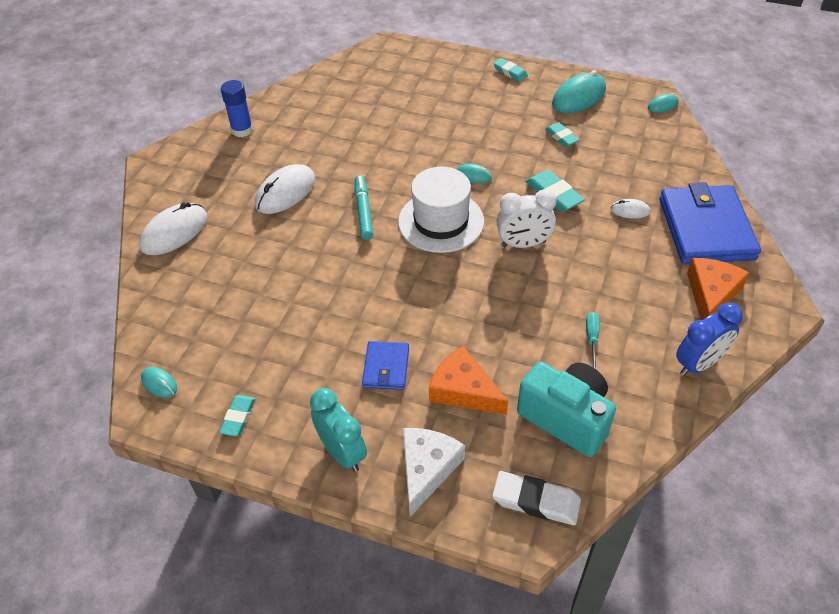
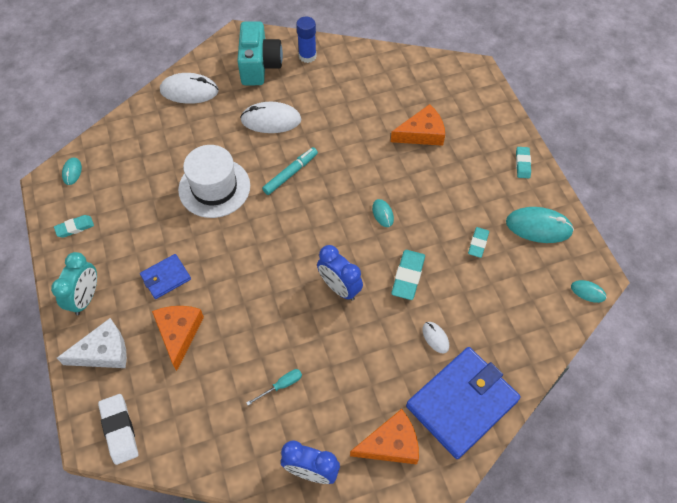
camera: 50 degrees right, 10 degrees up
white hat [398,167,484,253] -> white hat moved to [178,145,250,218]
white clock [496,189,557,248] -> blue clock [317,245,363,301]
turquoise camera [517,362,616,457] -> turquoise camera moved to [237,21,283,85]
none -> orange cheese [391,104,445,146]

